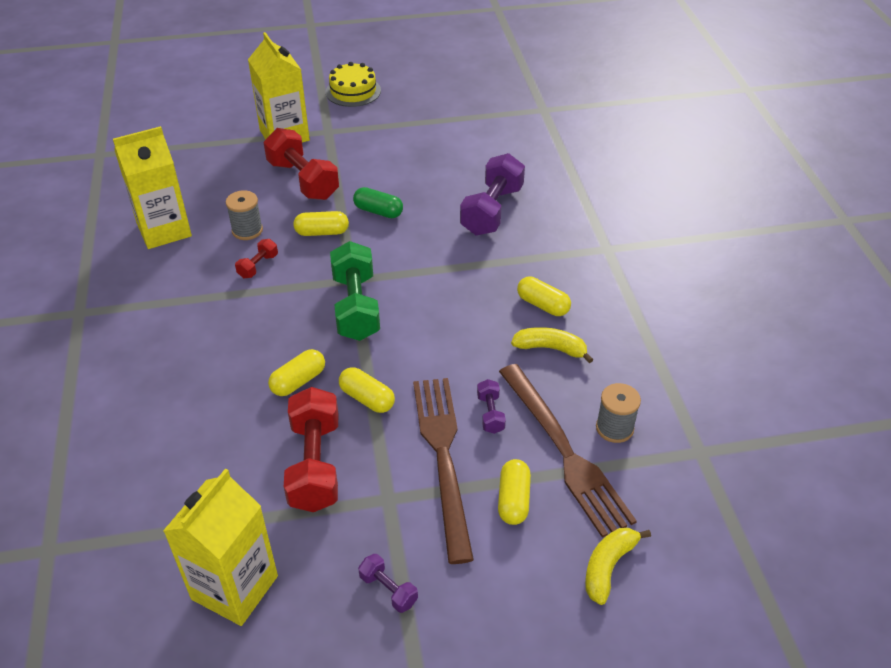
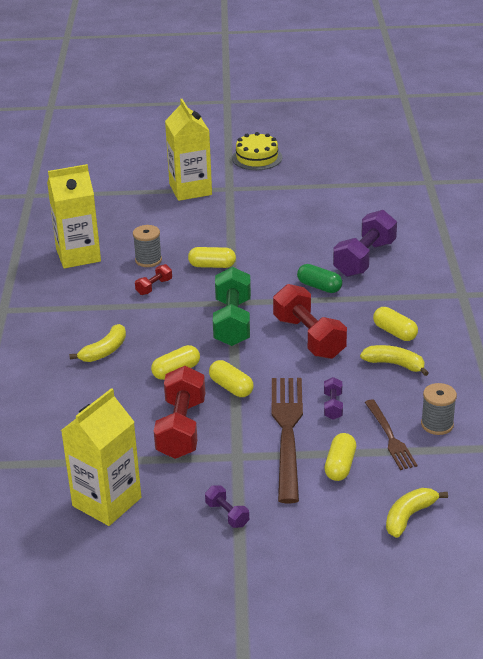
camera: 10 degrees right, 10 degrees down
red dumbbell [264,128,339,200] -> red dumbbell moved to [273,284,347,359]
green capsule [353,187,403,218] -> green capsule moved to [297,264,342,293]
brown fork [499,364,637,538] -> brown fork [365,399,417,470], size x0.56
none -> yellow banana [69,324,126,362]

